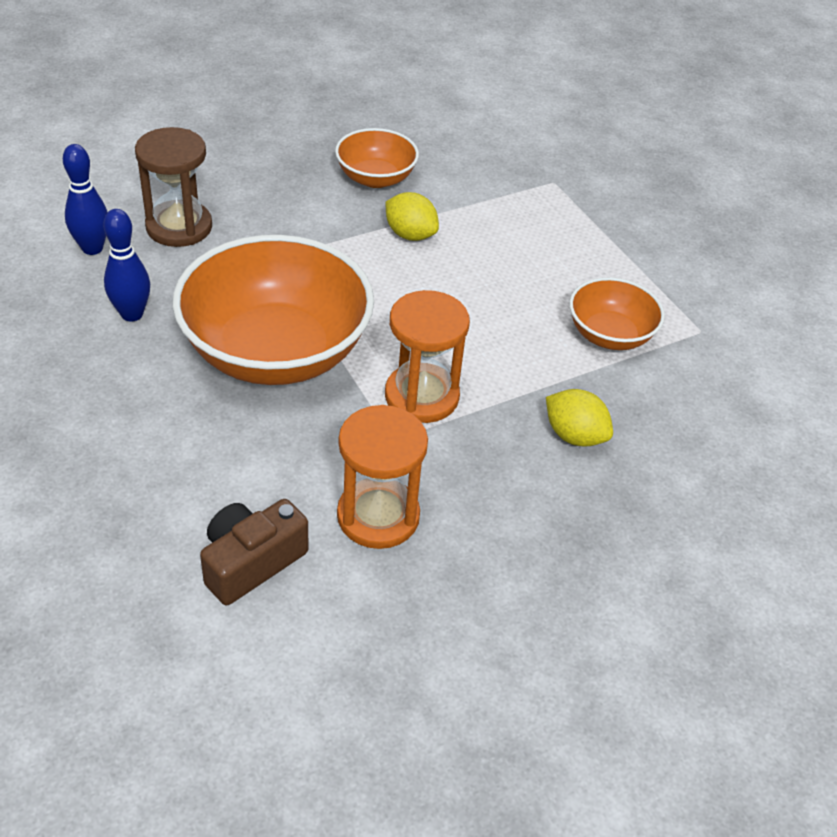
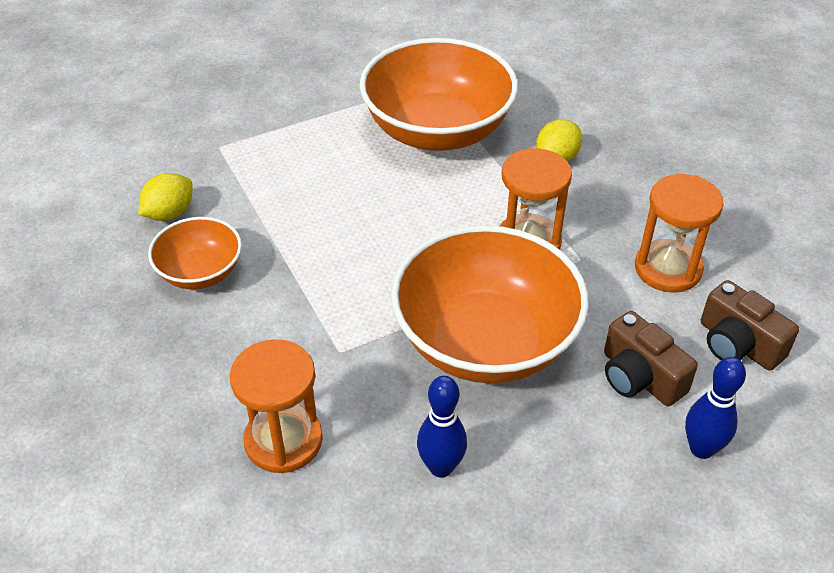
camera: 85 degrees left, 0 degrees up
blue bowling pin [63,144,108,255] -> blue bowling pin moved to [685,357,746,459]
brown hourglass [135,127,212,247] -> orange hourglass [230,339,323,473]
yellow lemon [386,192,439,241] -> yellow lemon moved to [138,173,193,221]
orange bowl [569,277,665,350] -> orange bowl [359,38,518,151], size x1.95
none -> brown camera [604,311,698,406]

